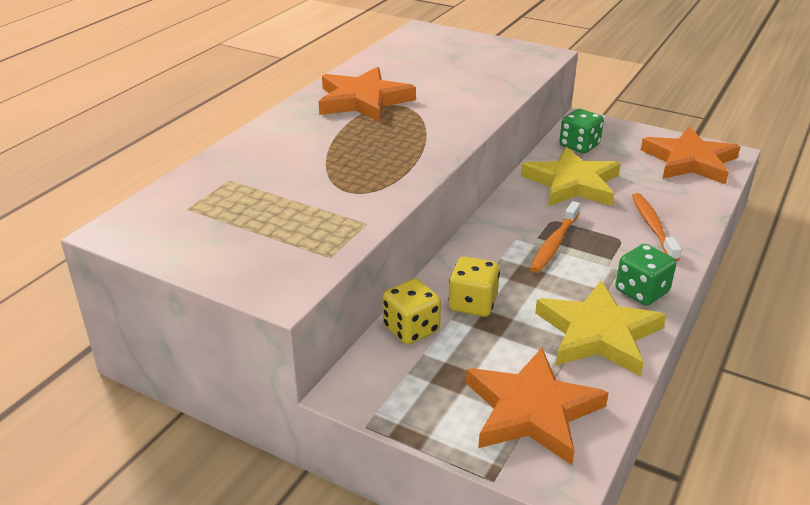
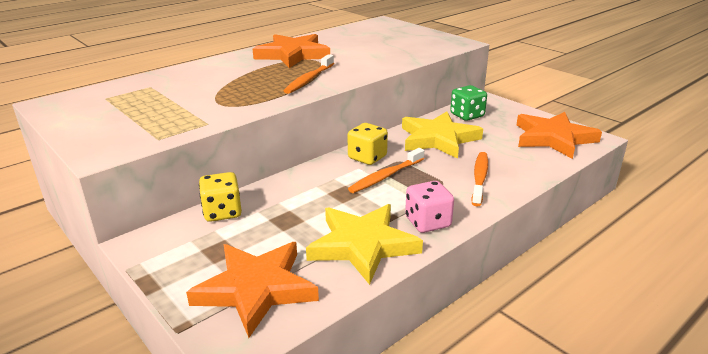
camera: 20 degrees right, 5 degrees down
yellow dice [448,256,500,317] -> yellow dice moved to [348,123,388,165]
green dice [615,244,676,305] -> pink dice [405,181,454,233]
none -> orange toothbrush [284,54,334,94]

